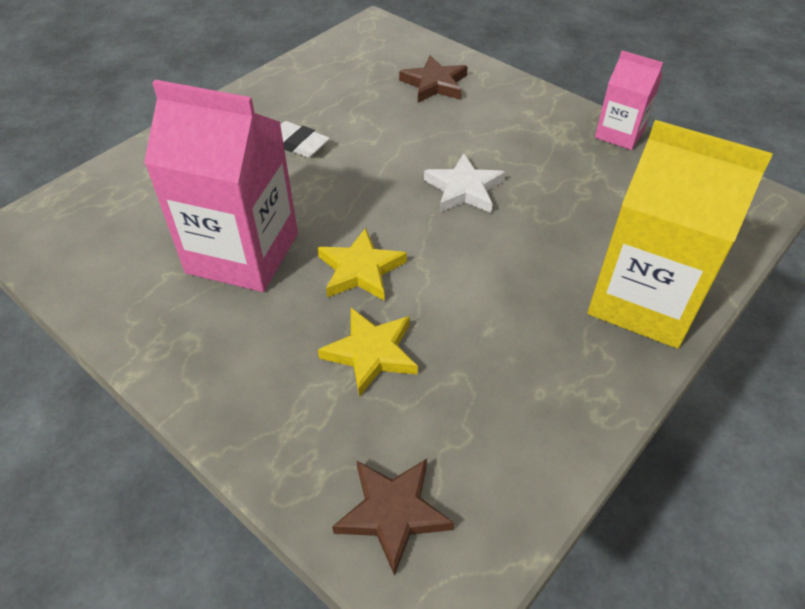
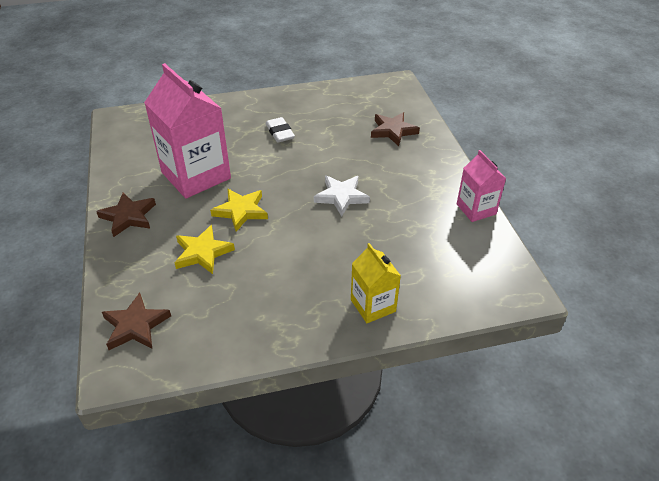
camera: 35 degrees right, 5 degrees down
yellow carton [588,120,773,349] -> yellow carton [351,243,401,323], size x0.54
none -> brown star [96,193,156,237]

